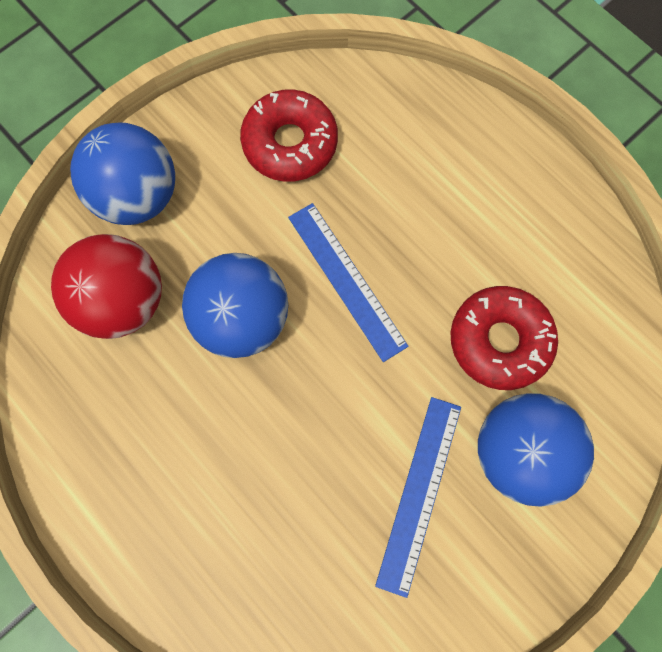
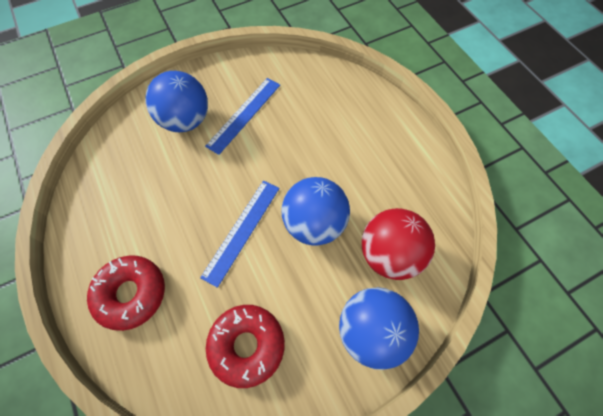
camera: 165 degrees left, 10 degrees down
blue ruler [288,203,408,362] -> blue ruler turned 45 degrees clockwise [200,180,279,288]
red donut [451,286,558,390] -> red donut moved to [87,255,165,331]

